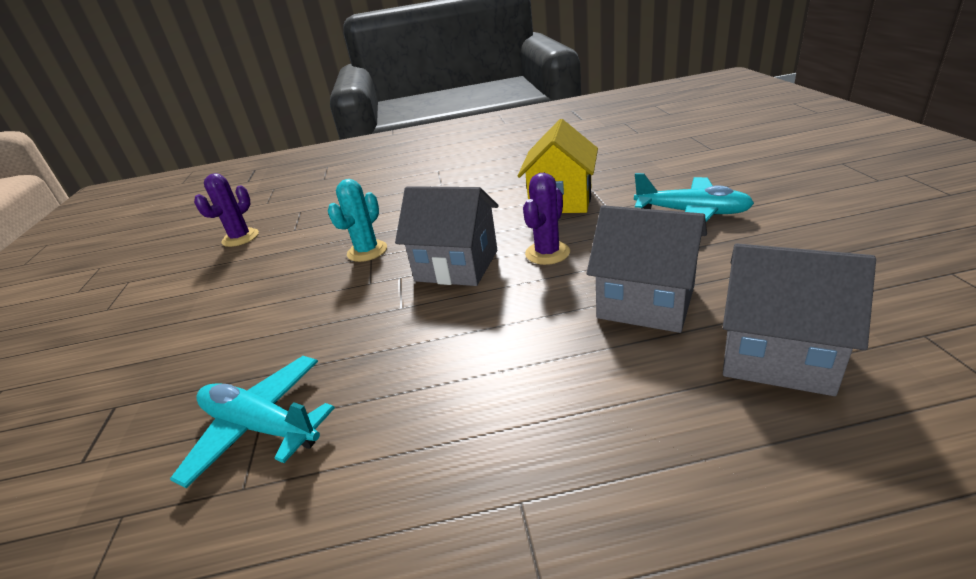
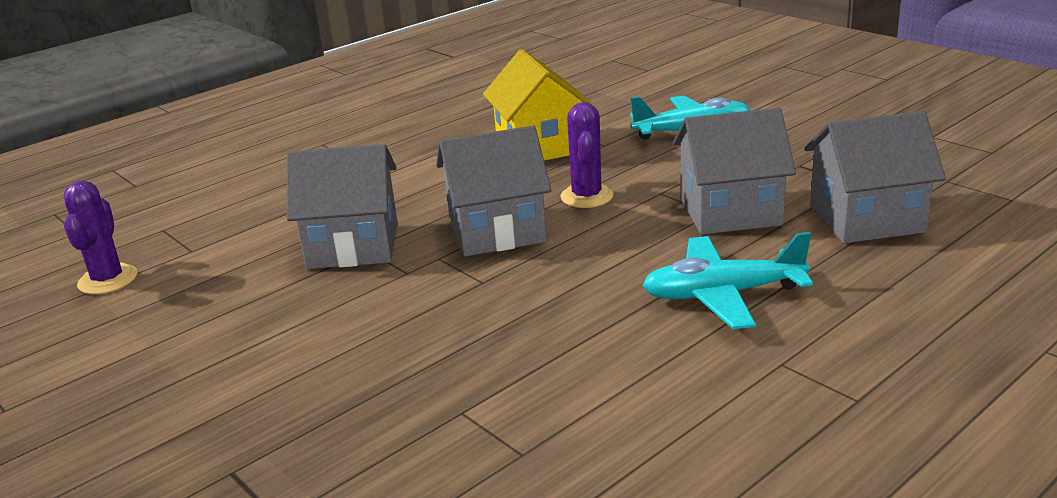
camera: 35 degrees left, 5 degrees down
turquoise plane [170,356,335,488] -> turquoise plane moved to [642,232,813,329]
turquoise cactus [328,179,387,262] -> grey house [287,144,398,269]

